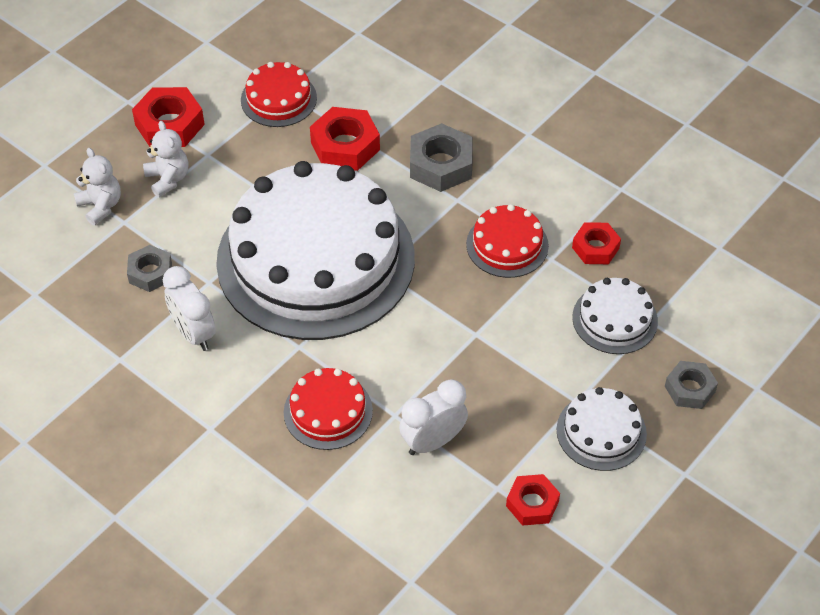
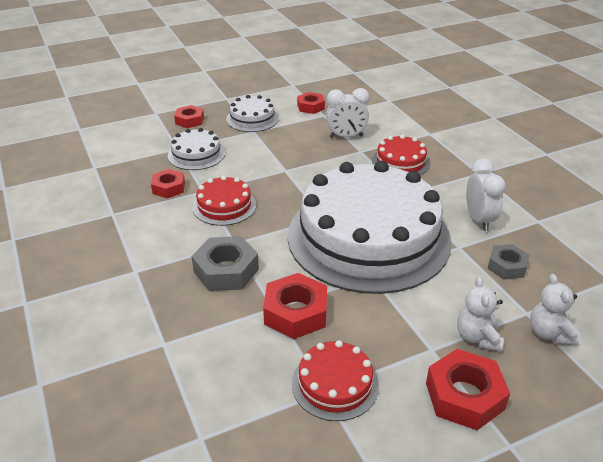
camera: 155 degrees left, 15 degrees down
grey nut [665,361,718,409] -> red nut [174,105,204,128]

